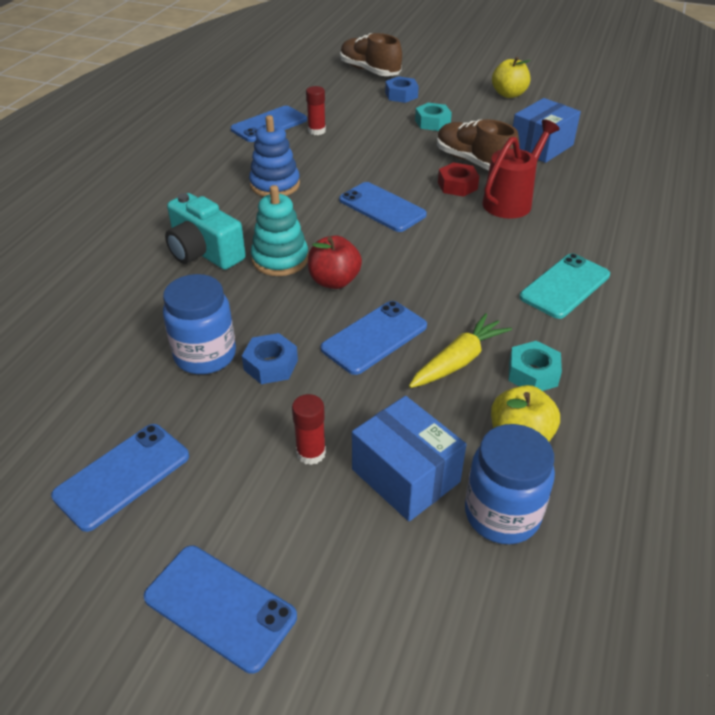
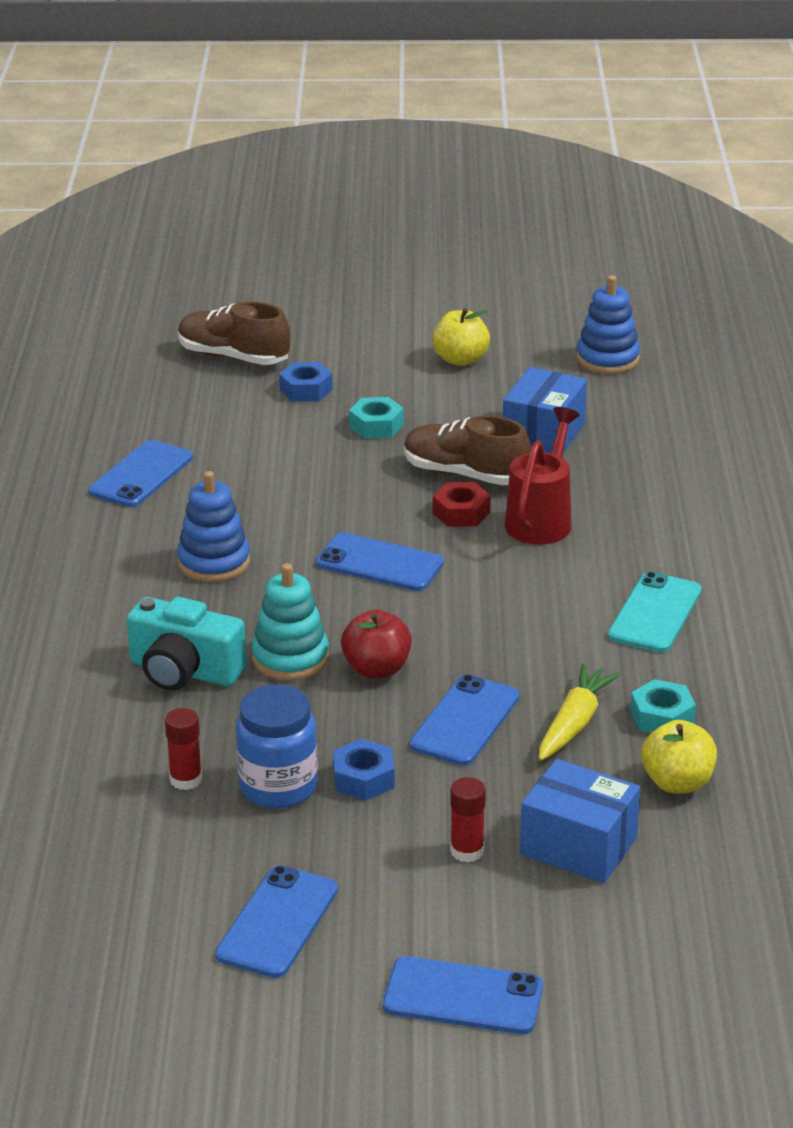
camera: 20 degrees left, 10 degrees down
red glue stick [306,86,326,135] -> red glue stick moved to [165,708,202,790]
blue jar [465,424,555,544] -> none
none -> blue stacking toy [576,275,640,374]

